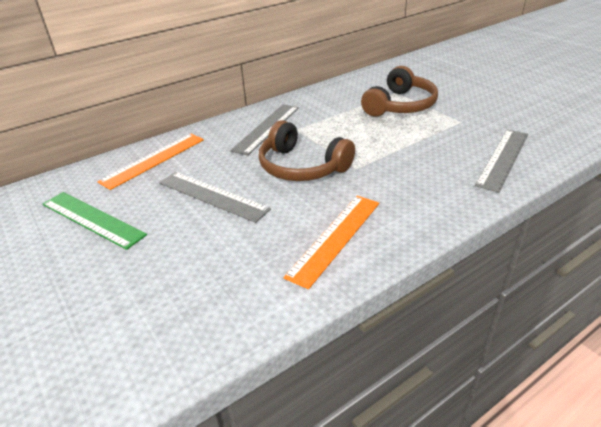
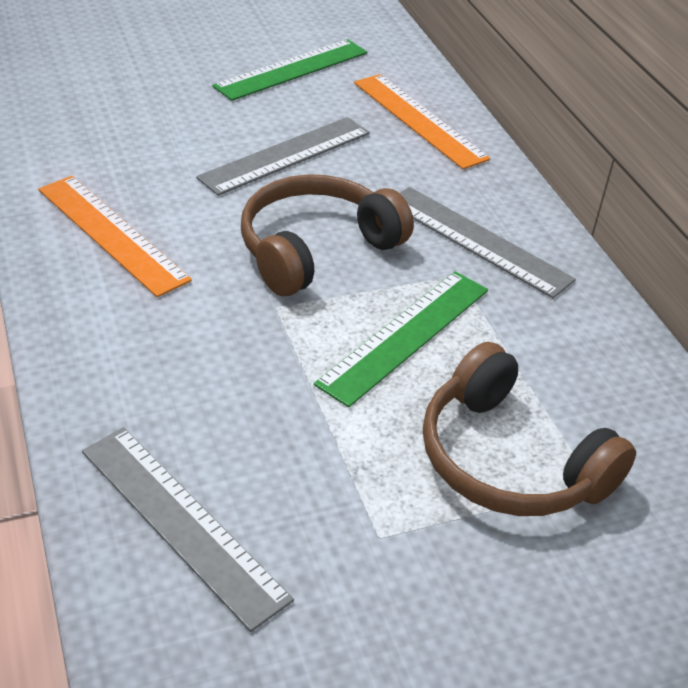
camera: 100 degrees right, 5 degrees up
none -> green ruler [314,271,488,408]

